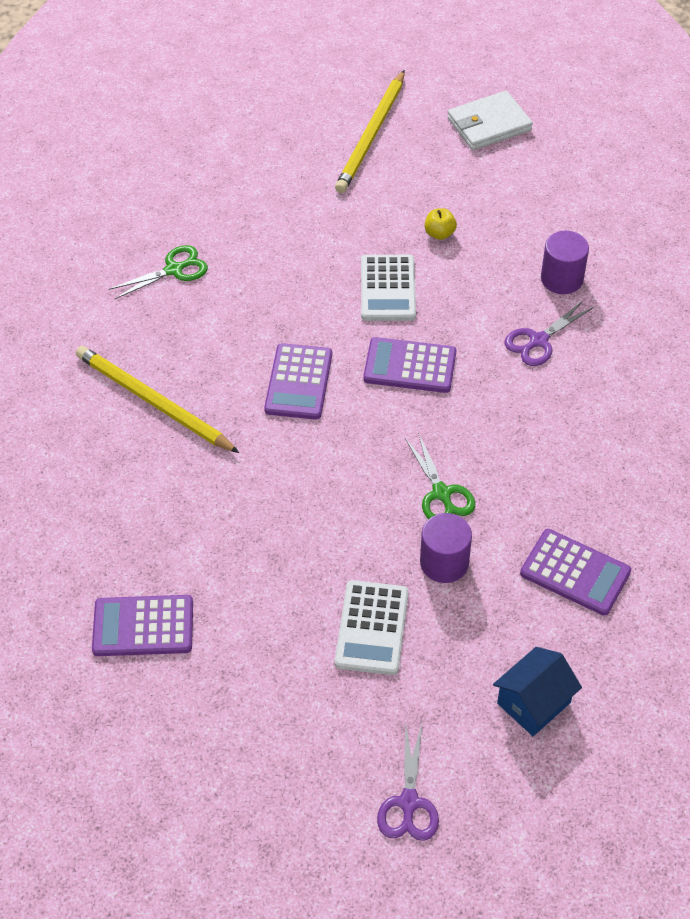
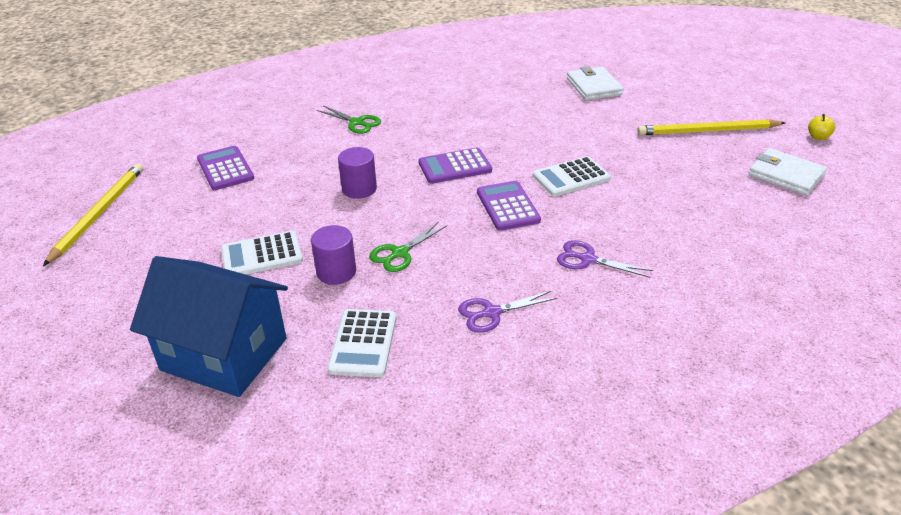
camera: 65 degrees right, 15 degrees down
yellow pencil [76,346,239,453] -> yellow pencil moved to [43,163,143,266]
green scissors [108,245,208,300] -> green scissors moved to [317,106,381,134]
purple scissors [377,725,439,841] -> purple scissors moved to [458,291,557,333]
yellow apple [425,208,457,240] -> yellow apple moved to [808,114,835,140]
blue house [493,647,582,736] -> blue house [130,256,288,397], size x1.98
purple calculator [520,529,631,616] -> white calculator [327,309,397,377]
purple cylinder [541,231,589,294] -> purple cylinder moved to [338,147,377,199]
none -> white wallet [567,66,624,101]

